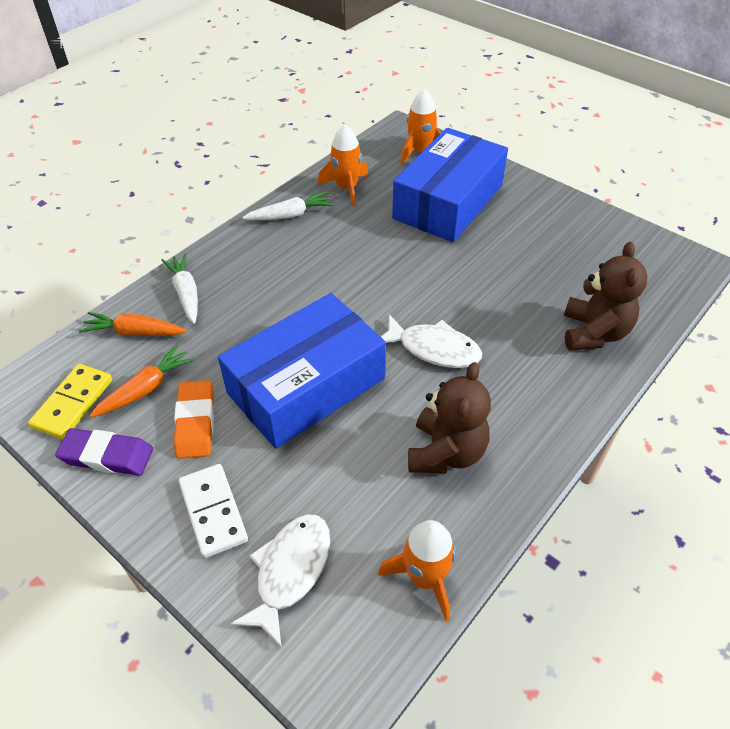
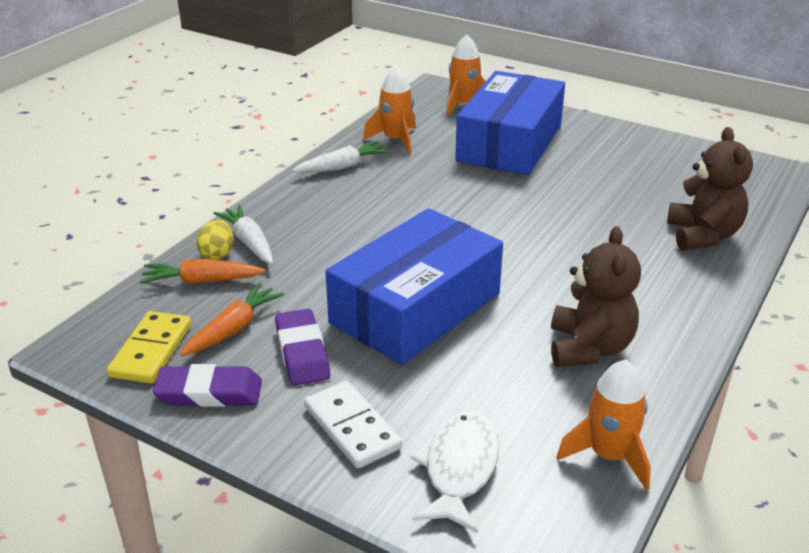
camera: 10 degrees left, 15 degrees down
orange eraser [174,380,214,459] -> purple eraser [275,309,330,386]
white fish [381,314,482,368] -> none
none -> yellow egg [196,220,233,260]

